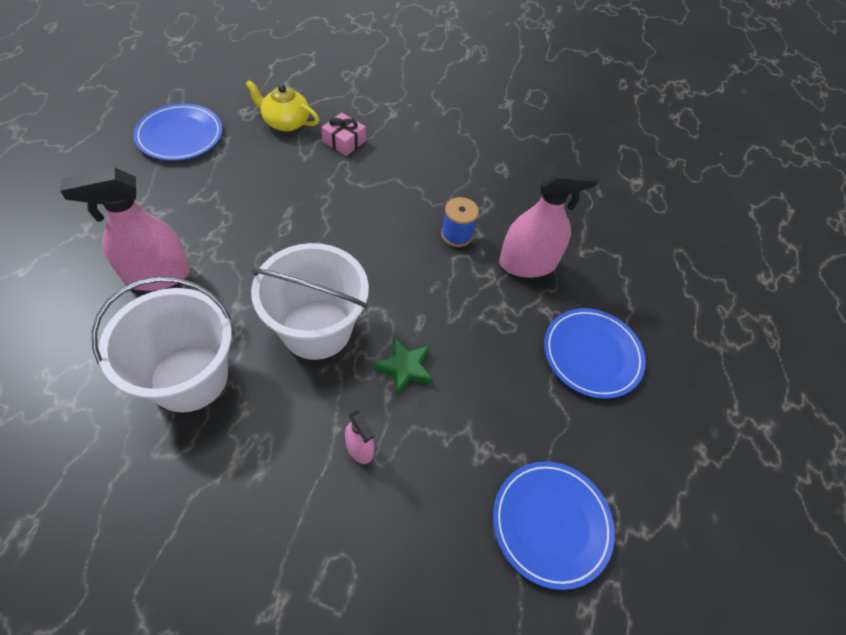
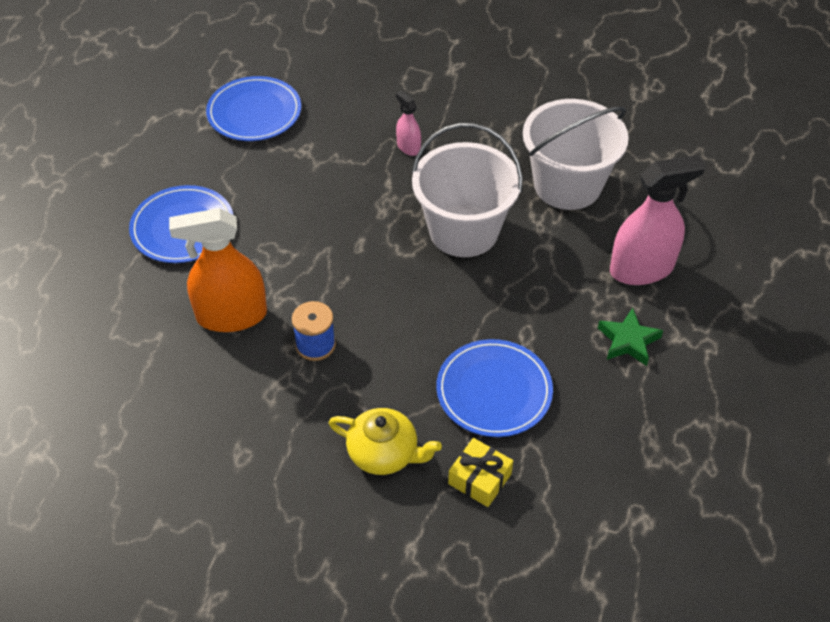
camera: 175 degrees left, 5 degrees down
blue plate [133,104,222,161] -> blue plate moved to [436,339,553,437]
yellow teapot [245,80,319,131] -> yellow teapot moved to [329,408,442,475]
pink gift [321,113,366,156] -> yellow gift [448,438,513,507]
green star [373,337,433,396] -> green star moved to [598,308,663,366]
pink spray bottle [499,163,600,278] -> orange spray bottle [169,208,267,332]

